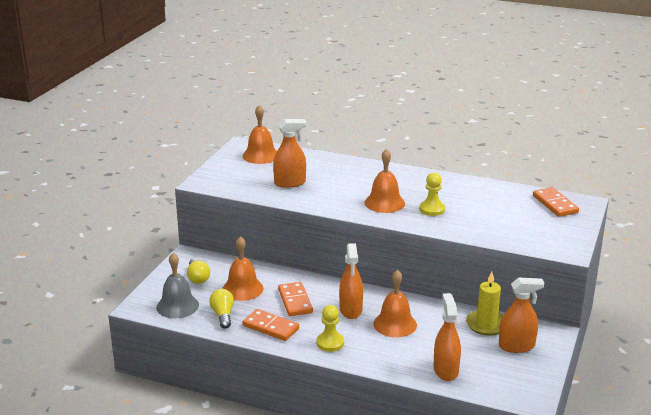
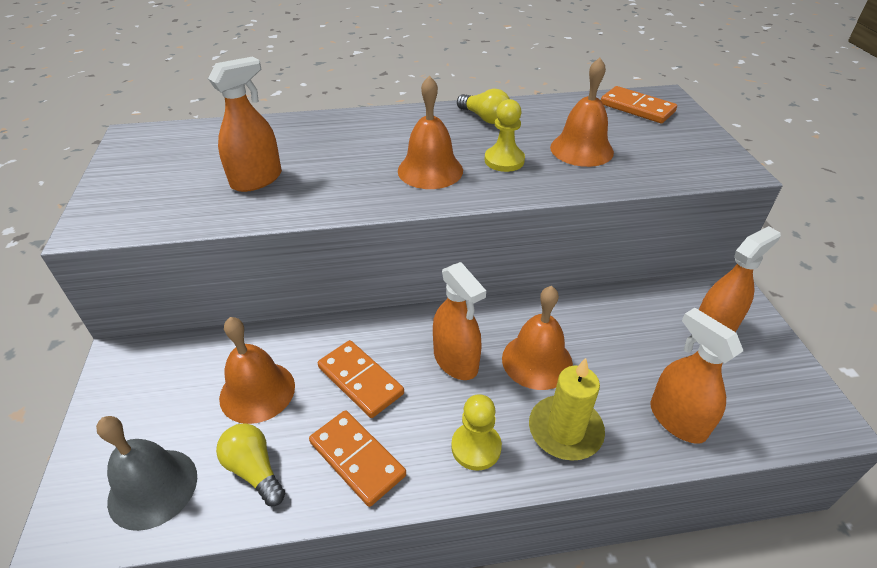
camera: 30 degrees left, 15 degrees up
yellow light bulb [187,258,210,284] -> yellow light bulb moved to [457,89,510,124]
orange bell [243,105,277,164] -> orange bell moved to [550,58,614,167]
orange domino [243,309,299,341] -> orange domino turned 45 degrees clockwise [309,410,406,507]
yellow candle [466,271,503,336] -> yellow candle moved to [529,358,605,461]

